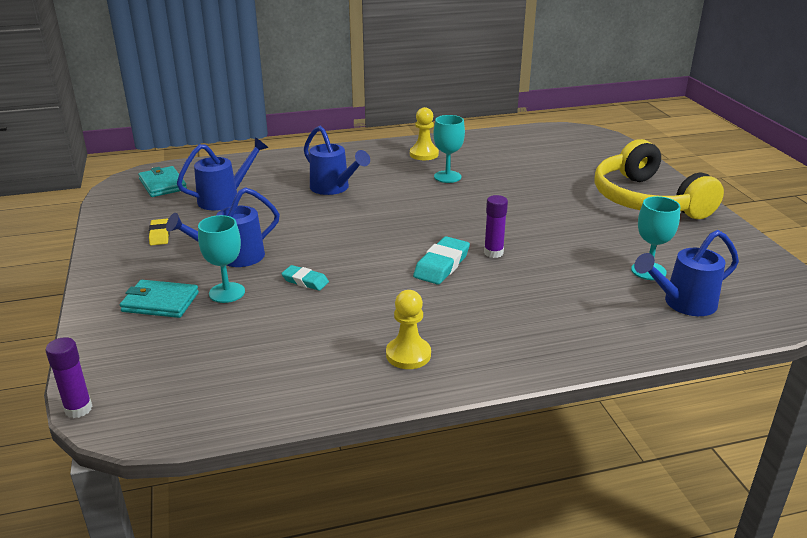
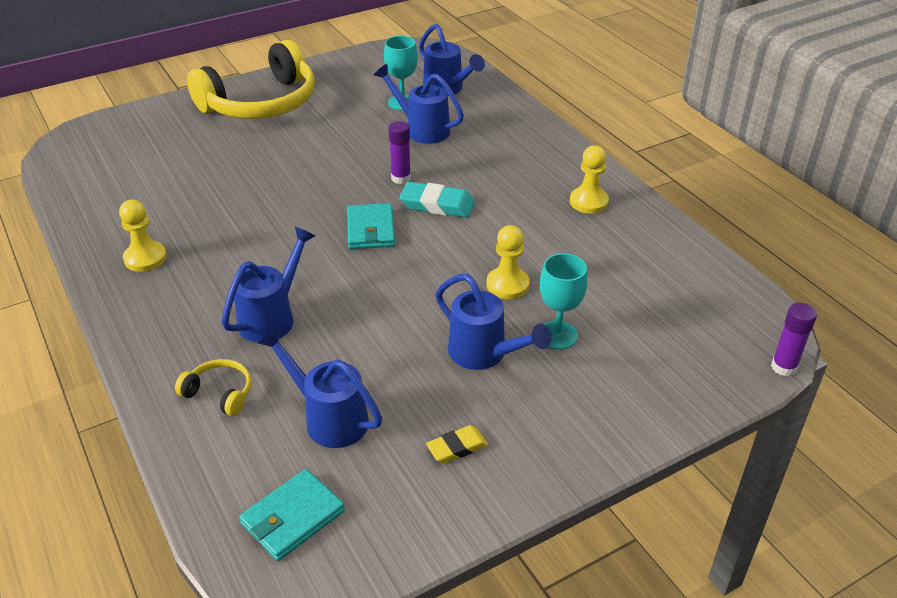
camera: 105 degrees left, 10 degrees up
turquoise wallet [120,280,199,318] -> turquoise wallet moved to [347,203,395,249]
turquoise eraser [281,265,329,291] -> yellow pawn [486,225,530,299]
turquoise goblet [433,115,465,183] -> none
none -> yellow headphones [175,359,251,416]
none -> blue watering can [374,64,464,144]

